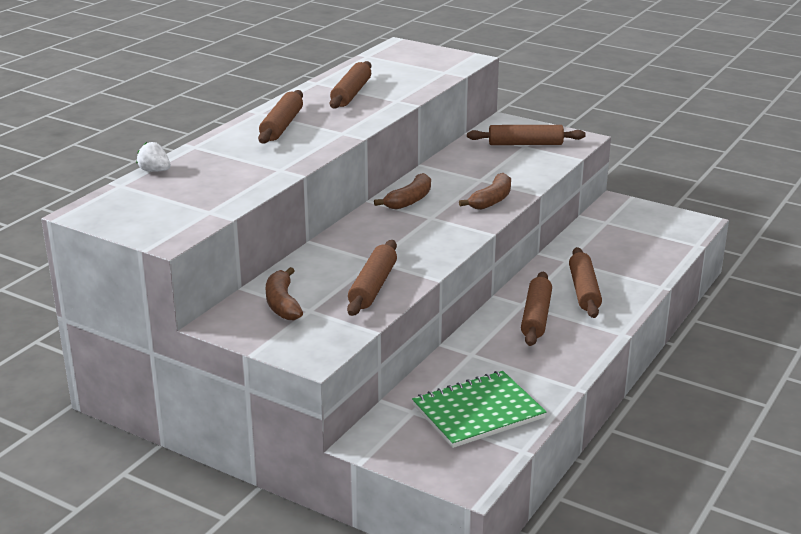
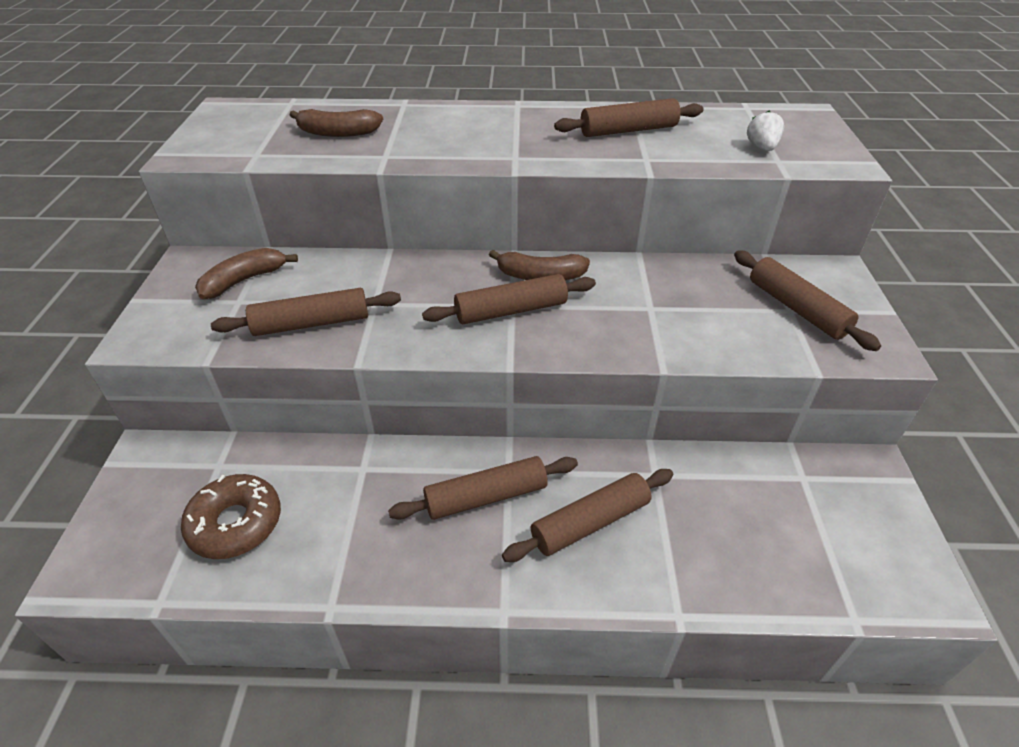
camera: 60 degrees right, 15 degrees up
white strawberry [136,142,171,171] -> white strawberry moved to [747,111,784,151]
brown rolling pin [258,90,303,144] -> brown rolling pin moved to [422,274,596,324]
green notebook [412,371,547,448] -> brown donut [181,474,281,559]
brown banana [459,173,511,210] -> brown banana moved to [290,109,383,137]

